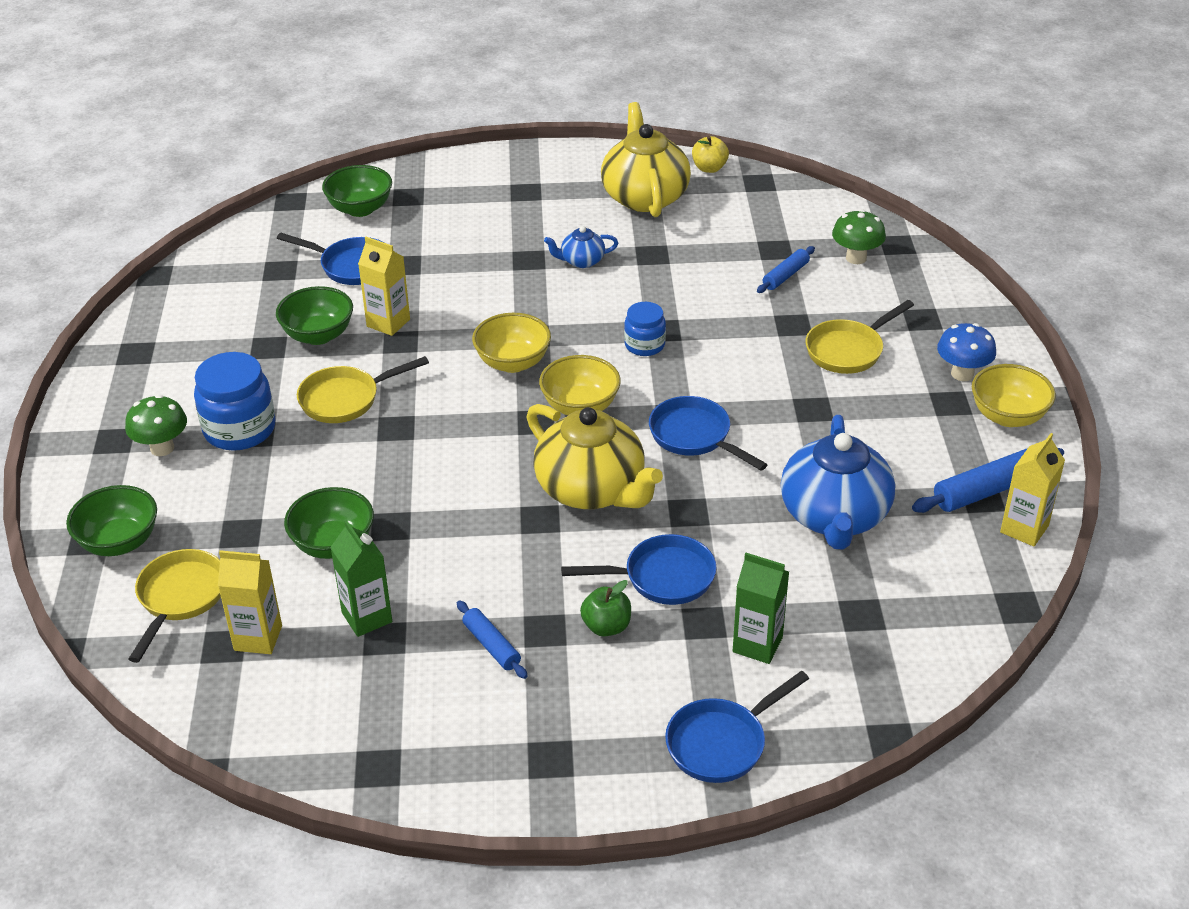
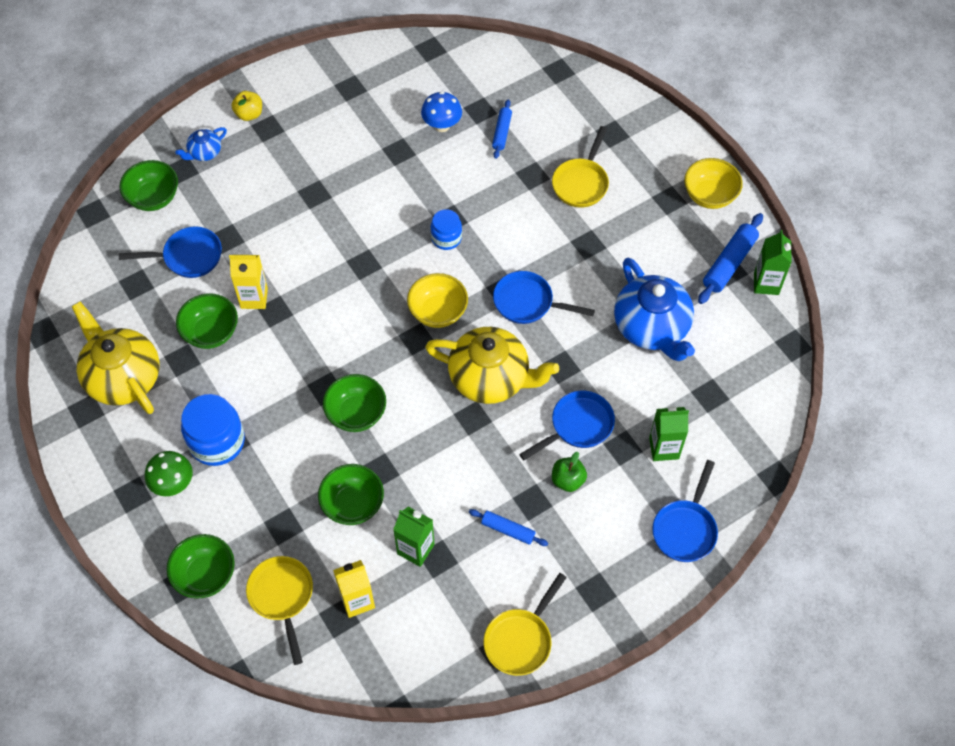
camera: 30 degrees left, 20 degrees up
yellow pan [297,356,429,423] -> yellow pan moved to [484,573,567,676]
yellow bowl [472,313,551,373] -> none
blue teapot [544,226,618,268] -> blue teapot moved to [175,127,227,161]
yellow teapot [601,102,691,217] -> yellow teapot moved to [72,302,160,414]
yellow apple [692,136,729,173] -> yellow apple moved to [232,91,262,121]
green mushroom [832,209,886,264] -> none
blue mushroom [937,323,996,381] -> blue mushroom moved to [421,91,462,132]
yellow carton [1000,433,1065,547] -> green carton [754,230,792,295]
none -> green bowl [323,374,386,432]

